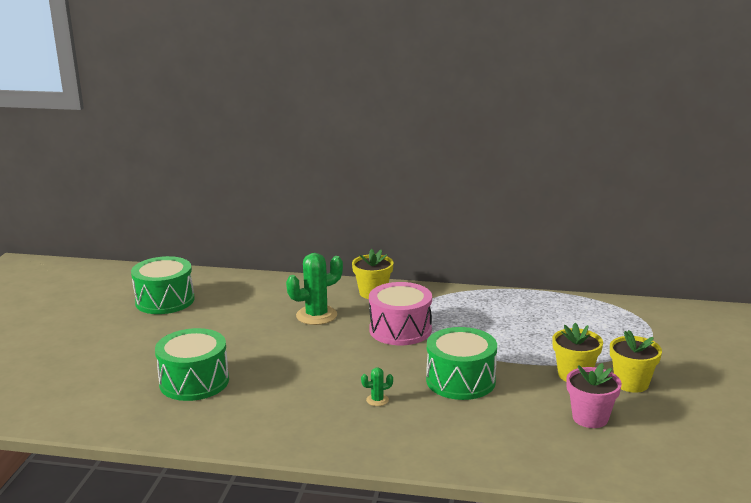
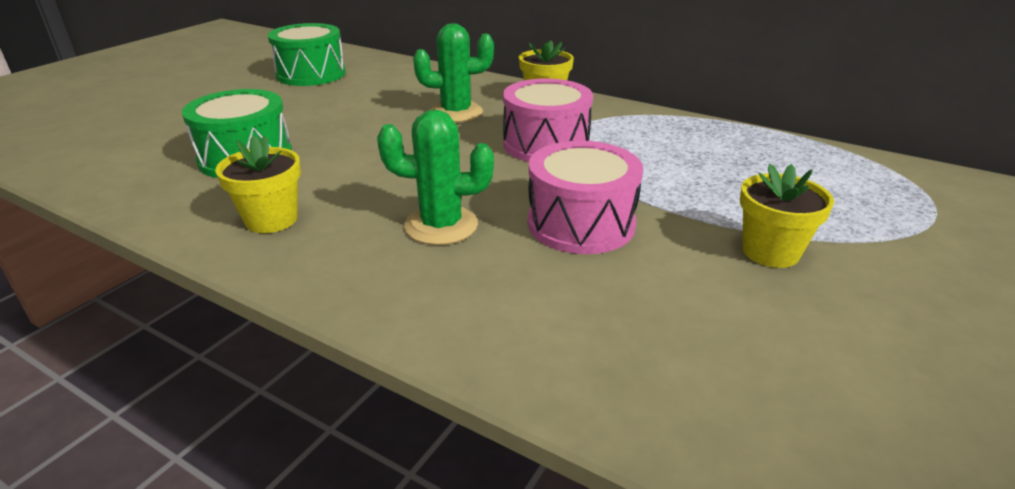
camera: 20 degrees right, 10 degrees up
green cactus [361,367,393,406] -> green cactus [377,109,494,245], size x2.16
green drum [426,327,497,400] -> pink drum [528,141,643,254]
pink flower pot [566,363,622,428] -> none
yellow flower pot [610,330,662,393] -> yellow flower pot moved to [215,135,301,233]

